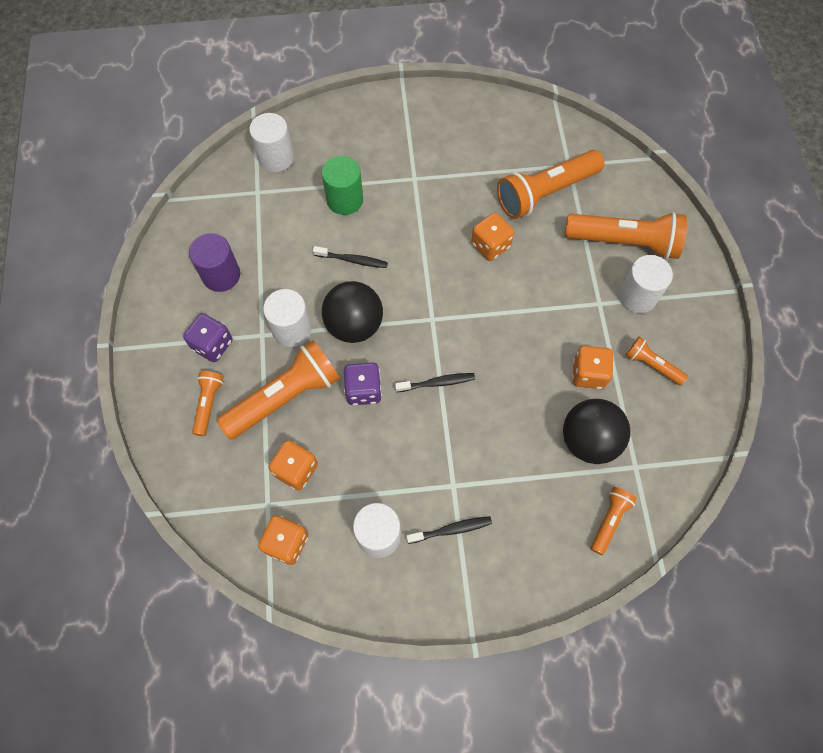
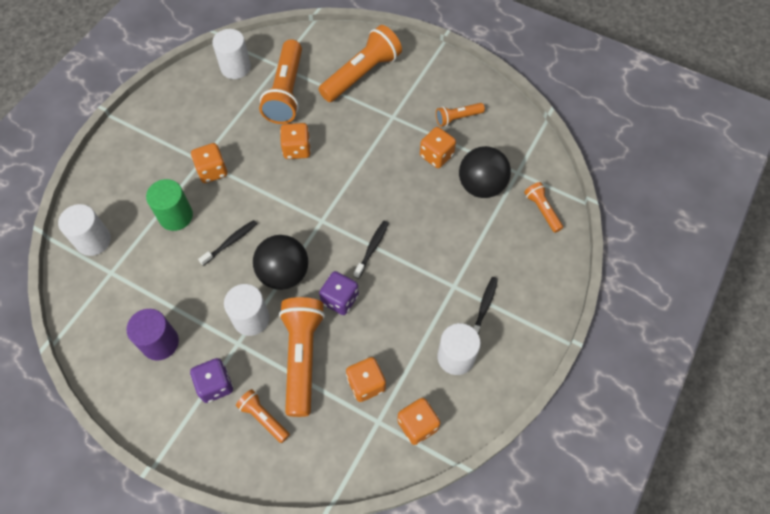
camera: 55 degrees left, 5 degrees down
white cylinder [618,255,673,313] -> white cylinder moved to [212,29,251,79]
none -> orange dice [191,143,227,183]

